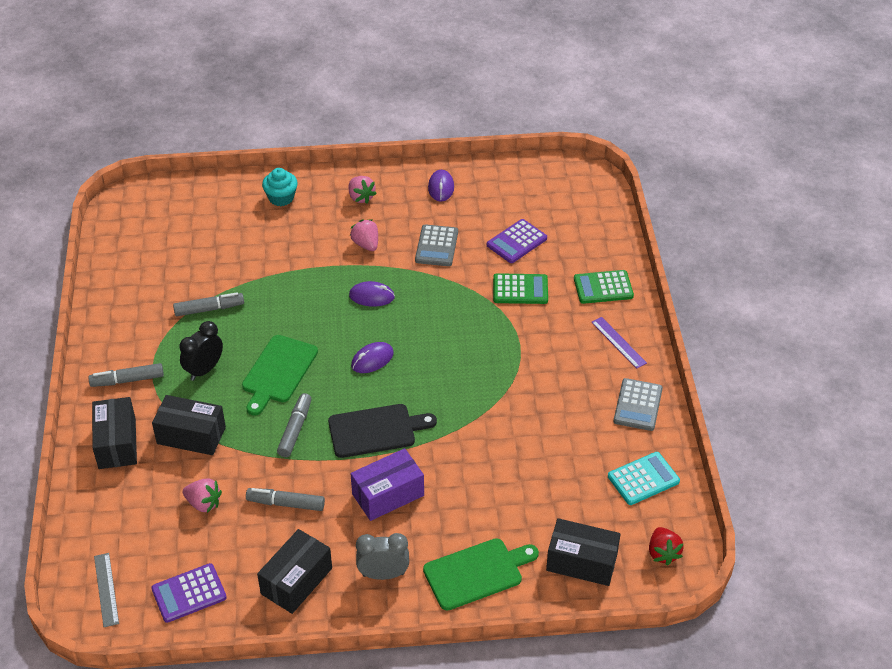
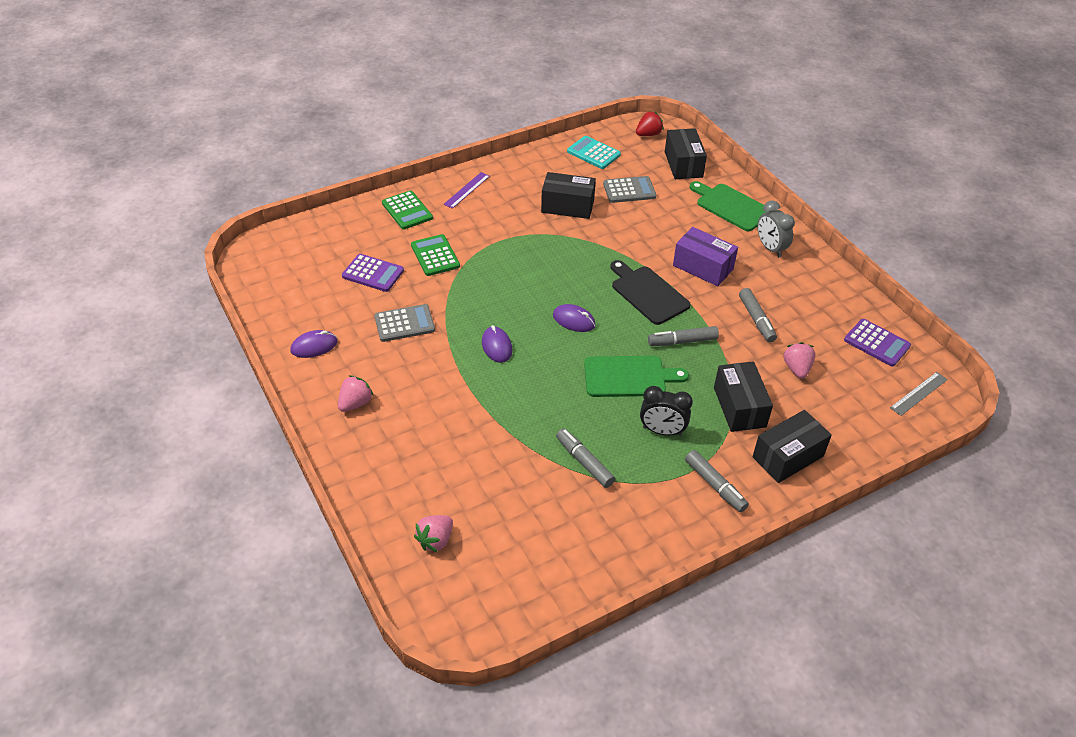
camera: 115 degrees left, 0 degrees up
black box [257,529,332,614] -> black box moved to [541,172,596,219]
turquoise cupcake [262,168,298,206] -> none
pink strawberry [350,219,378,251] -> pink strawberry moved to [414,515,453,552]
grey calculator [614,378,663,431] -> grey calculator moved to [603,176,656,203]

